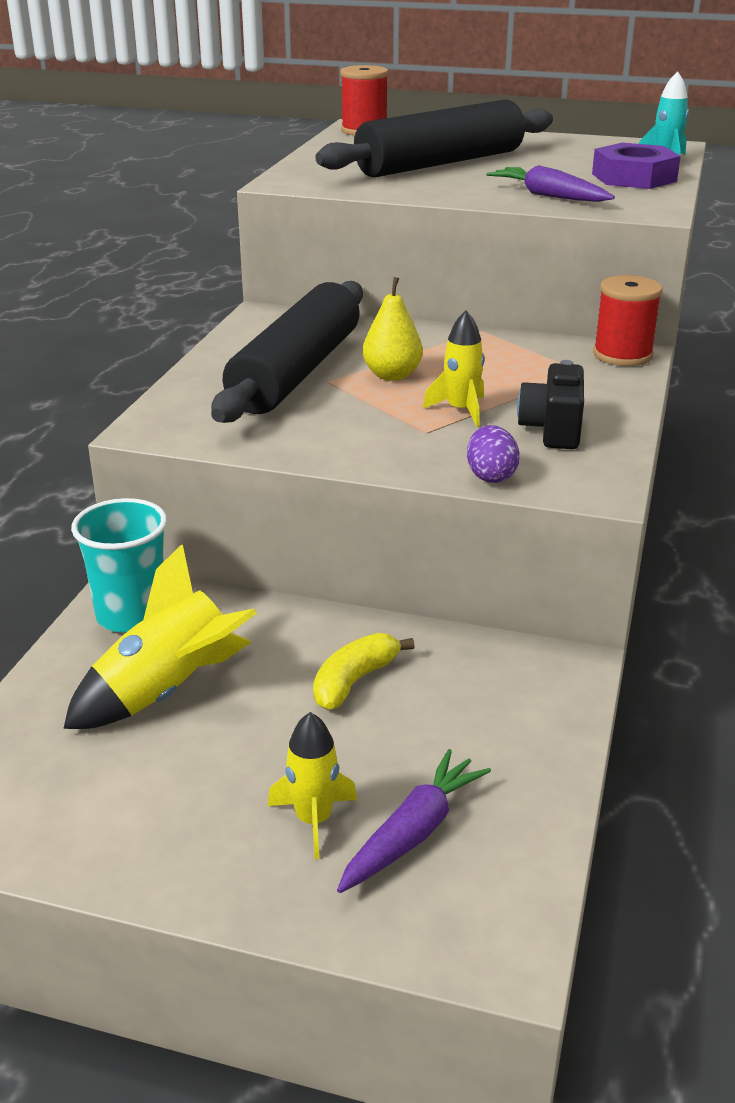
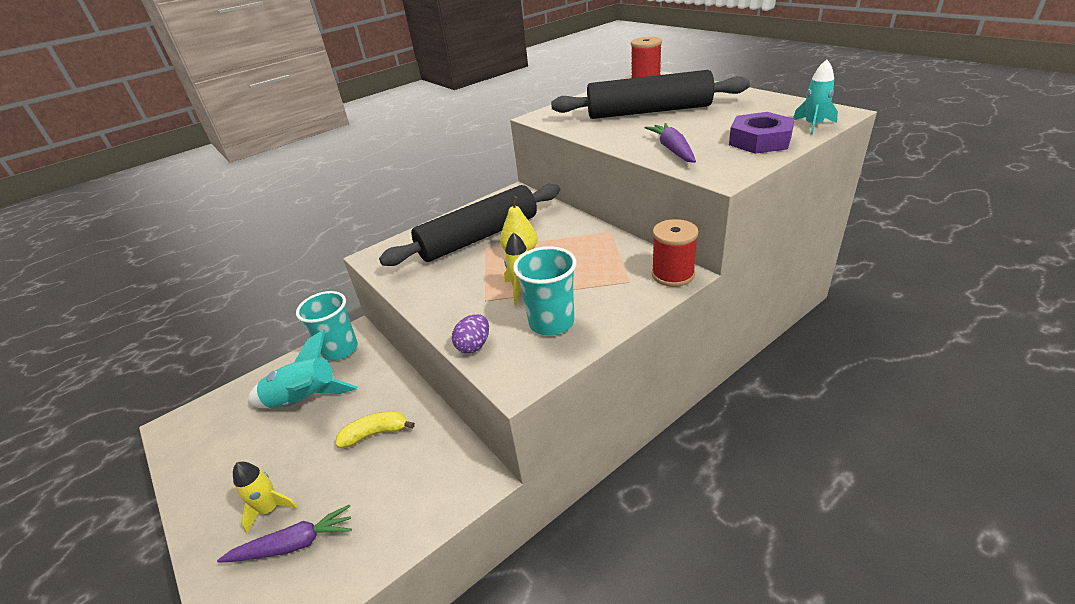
camera: 40 degrees right, 5 degrees up
yellow rocket [63,543,257,729] -> turquoise rocket [248,330,358,408]
black camera [517,360,584,449] -> turquoise cup [513,246,577,336]

